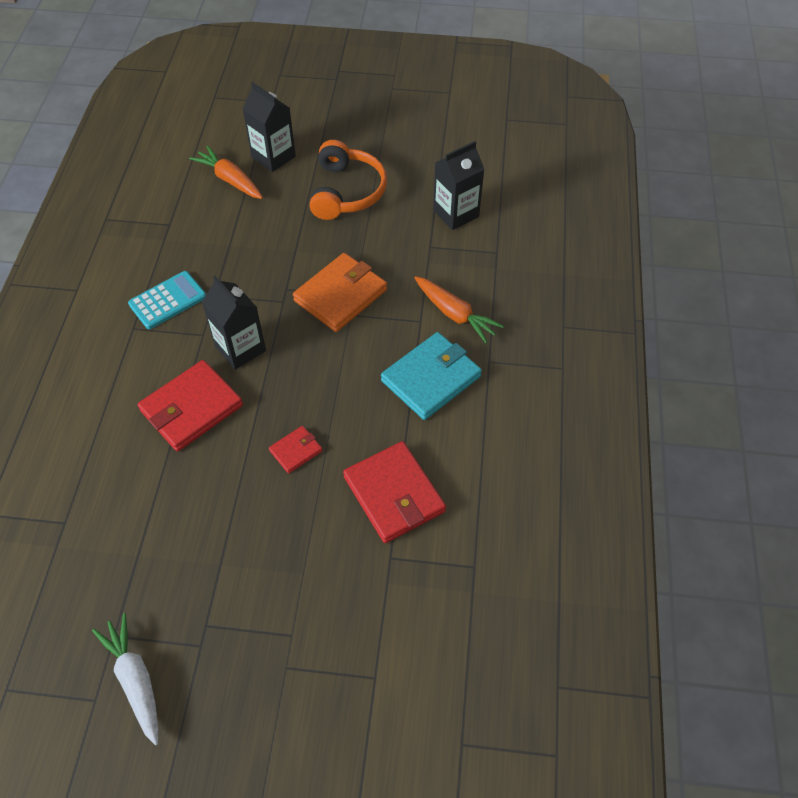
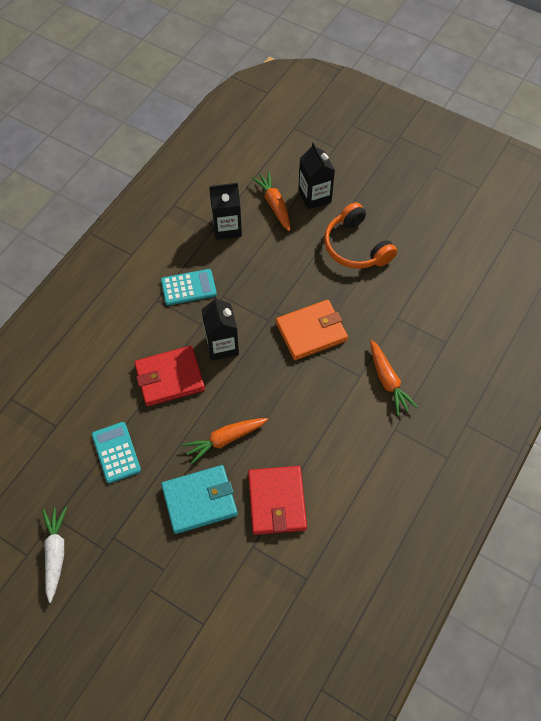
camera: 25 degrees right, 5 degrees up
red wallet [269,426,322,474] -> orange carrot [182,418,268,464]
orange headphones [310,140,387,220] -> orange headphones turned 120 degrees clockwise [324,202,397,269]
turquoise wallet [381,332,482,420] -> turquoise wallet moved to [161,465,238,534]
black carton [433,141,485,230] -> black carton moved to [209,183,242,240]
none -> turquoise calculator [92,422,141,484]

